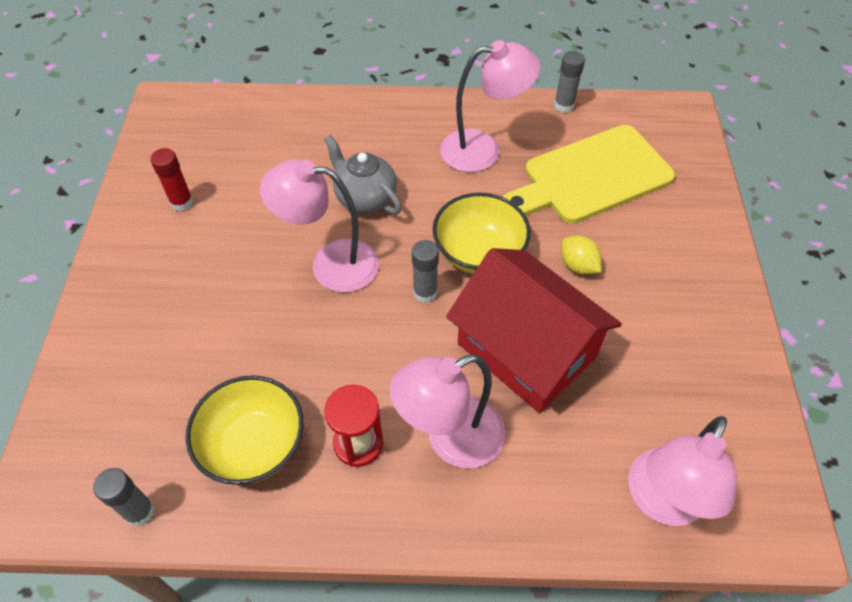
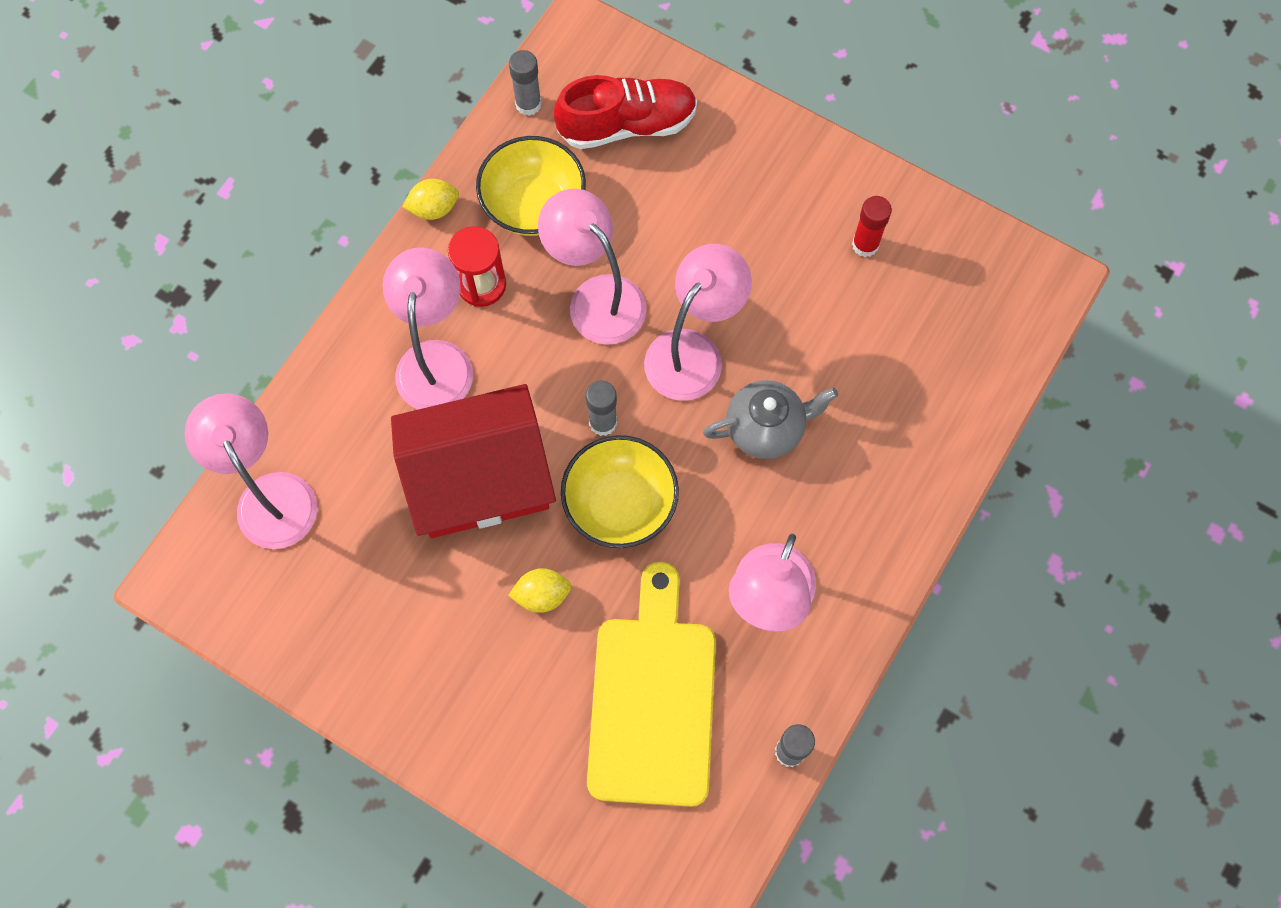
camera: 120 degrees right, 15 degrees up
none -> yellow lemon [402,179,459,220]
none -> pink lamp [538,189,647,345]
none -> red shoe [554,75,697,149]

